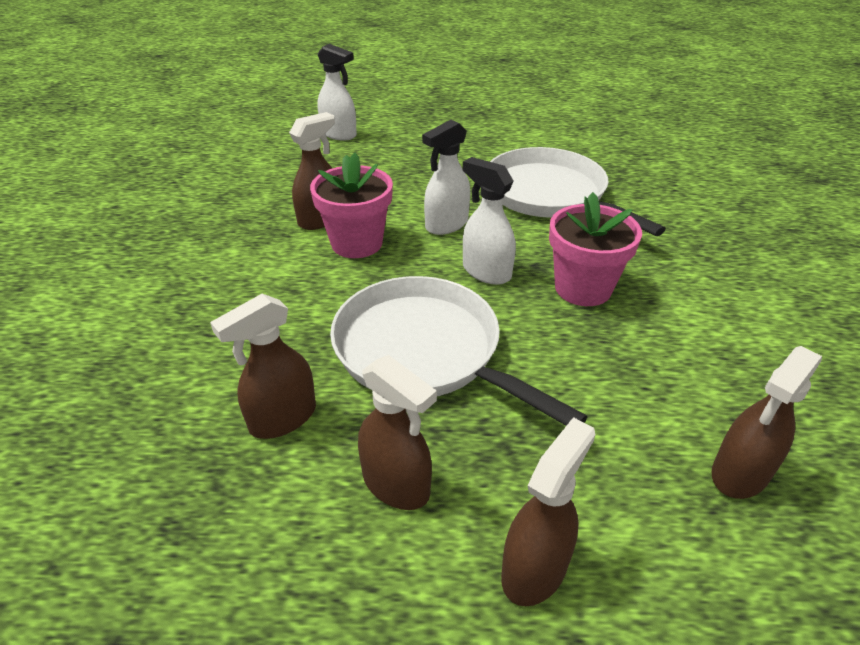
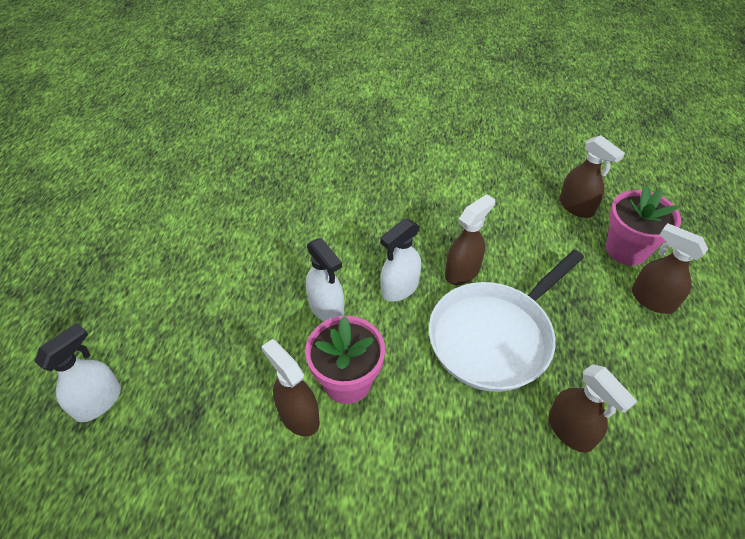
camera: 85 degrees left, 10 degrees up
brown spray bottle [358,355,437,510] -> brown spray bottle moved to [445,194,495,285]
white pan [490,147,666,236] -> none
pink flower pot [549,192,642,306] -> pink flower pot moved to [606,186,681,266]

